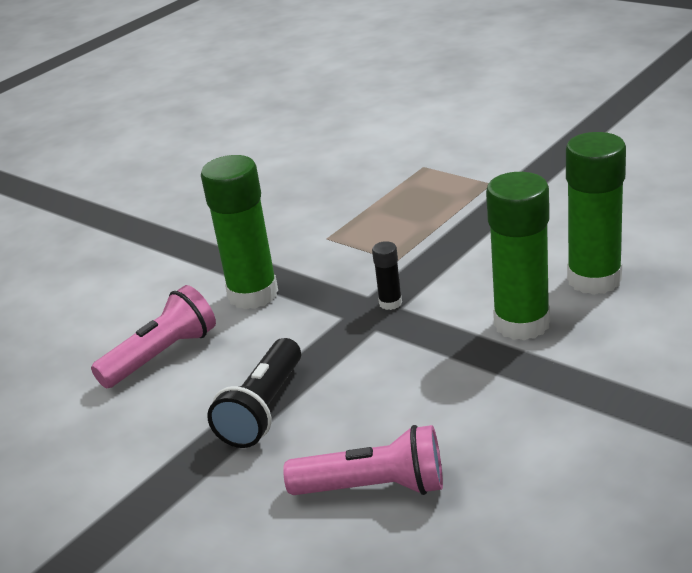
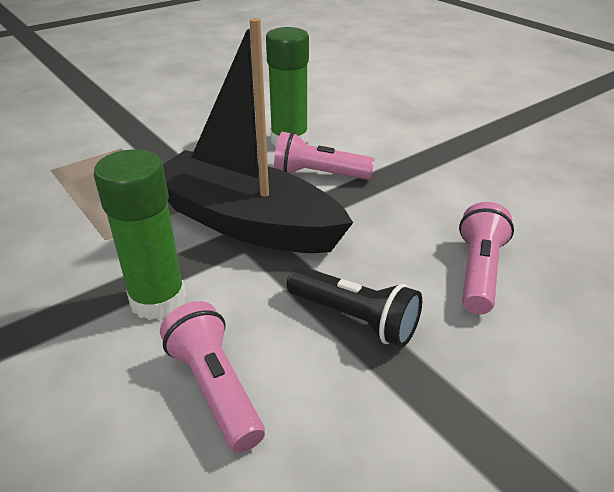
camera: 80 degrees left, 5 degrees up
black glue stick [372,241,402,310] -> black boat [163,18,353,253]
green glue stick [486,172,550,340] -> pink flashlight [274,132,375,180]

